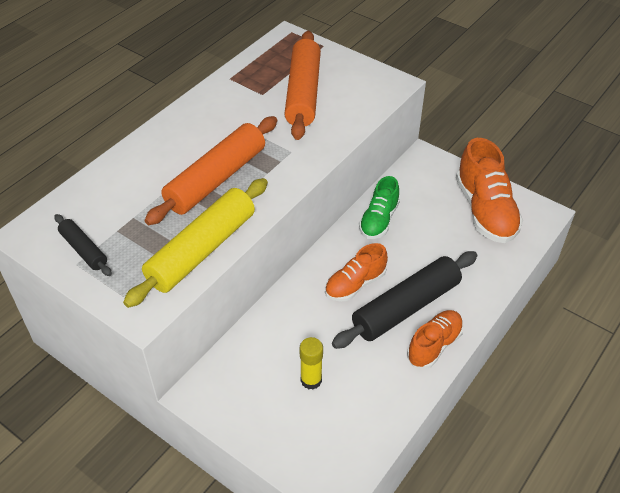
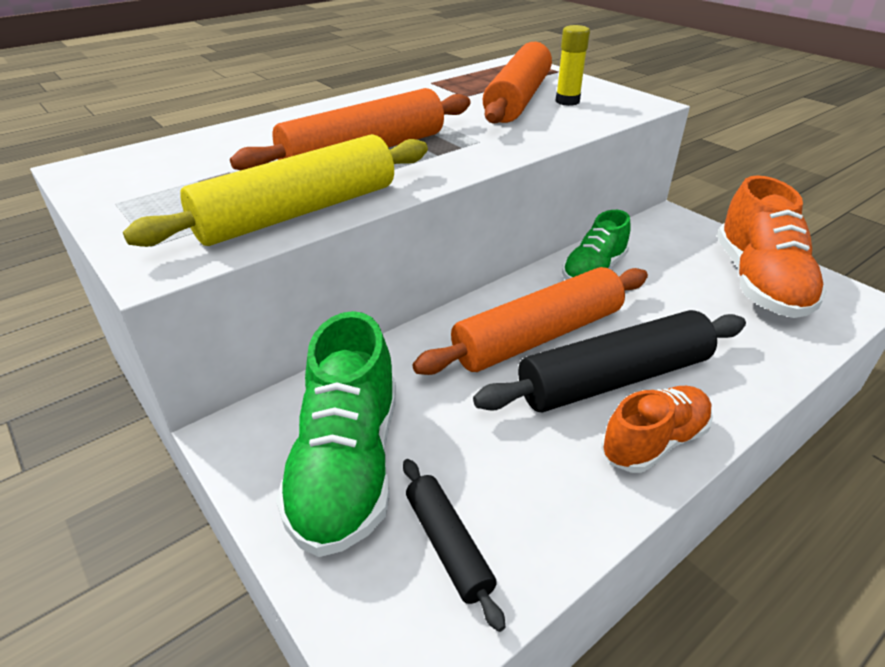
camera: 15 degrees right, 10 degrees down
black rolling pin [54,214,112,276] -> black rolling pin moved to [403,459,505,632]
yellow glue stick [300,337,323,390] -> yellow glue stick moved to [555,25,590,106]
orange shoe [325,243,388,301] -> orange rolling pin [412,267,648,375]
none -> green shoe [276,311,396,557]

